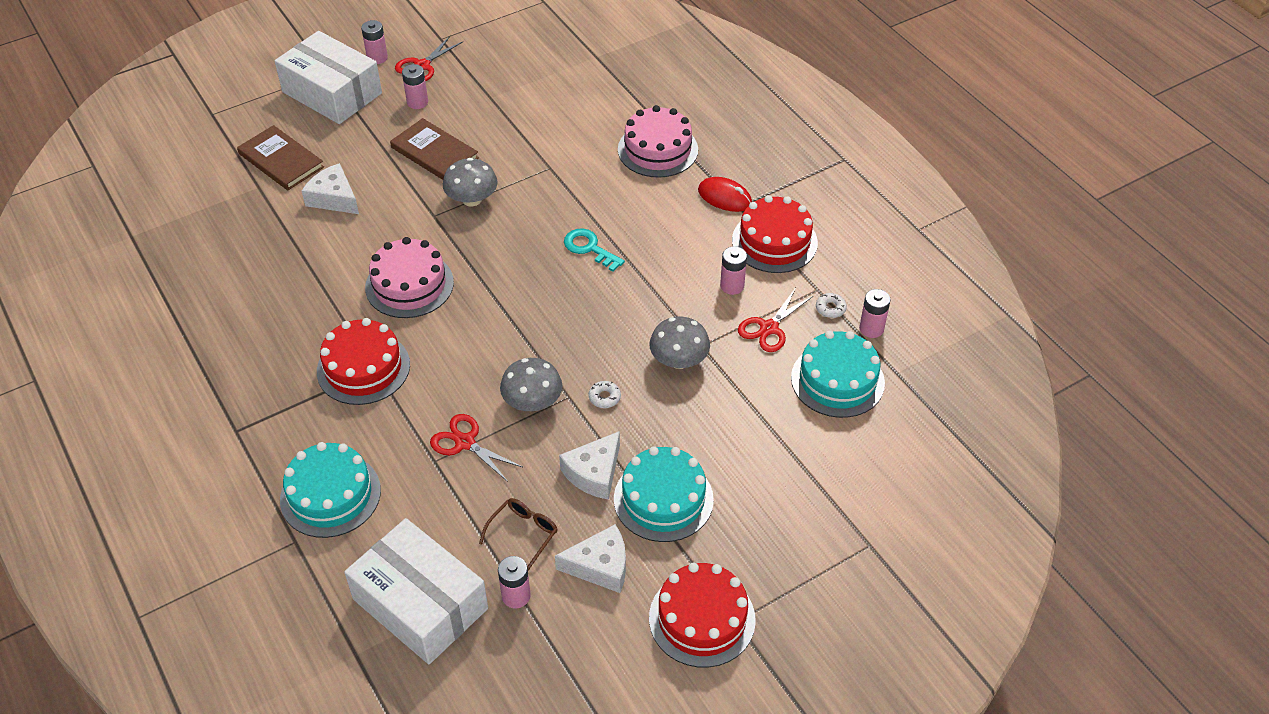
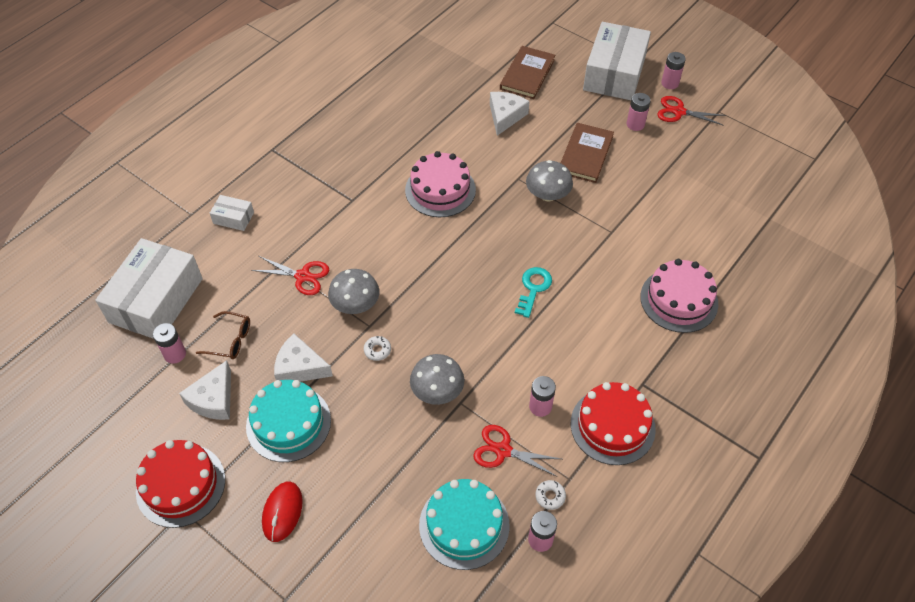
camera: 70 degrees right, 5 degrees up
turquoise cake [280,442,381,538] -> white box [210,195,254,231]
red cake [317,318,410,405] -> none
red scissors [430,414,522,482] -> red scissors turned 90 degrees clockwise [251,256,329,295]
white cheese [555,524,626,593] -> white cheese turned 45 degrees clockwise [179,360,231,420]
red mouse [698,177,752,212] -> red mouse moved to [262,481,303,542]

